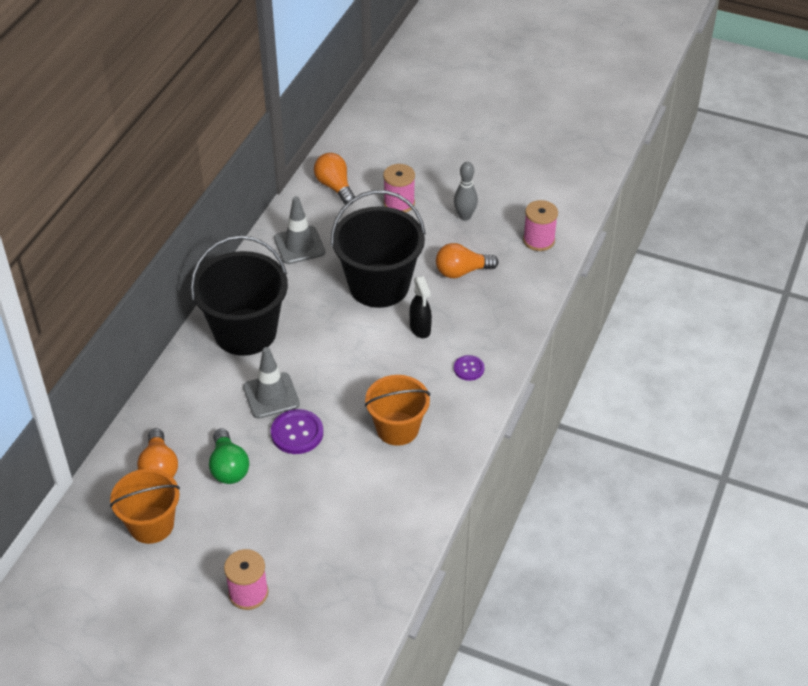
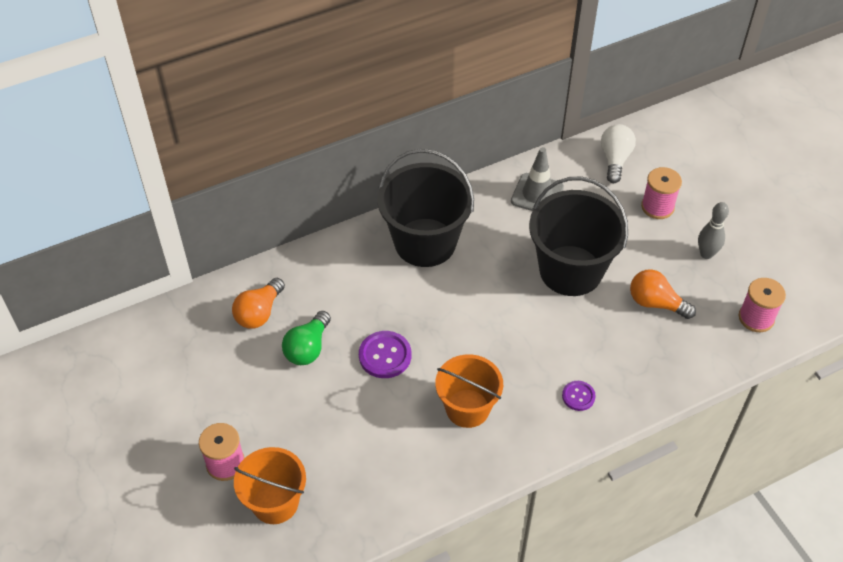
camera: 40 degrees right, 5 degrees up
orange bucket [110,469,180,544] -> orange bucket moved to [234,447,306,524]
grey traffic cone [243,347,300,419] -> none
orange light bulb [314,153,355,205] -> white light bulb [601,124,636,183]
black spray bottle [410,276,432,338] -> none

